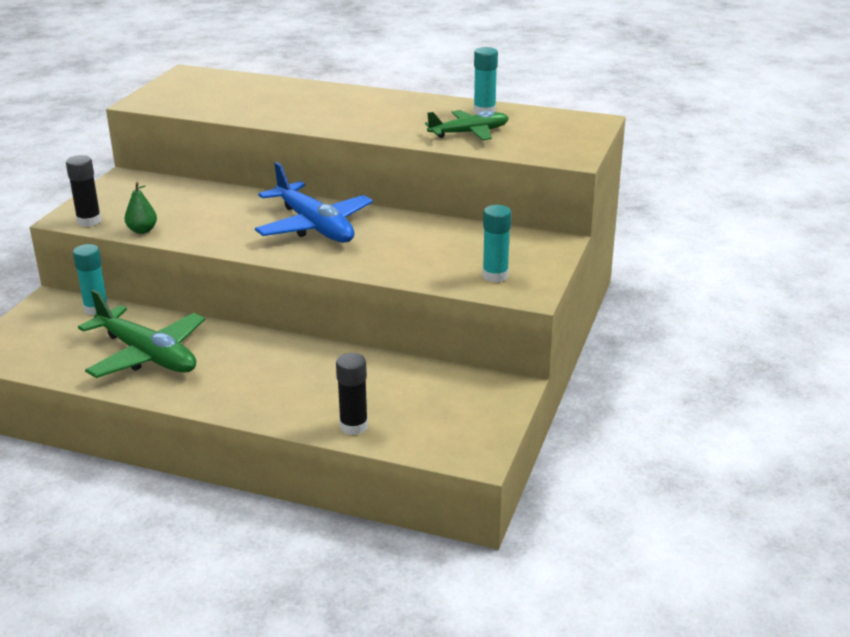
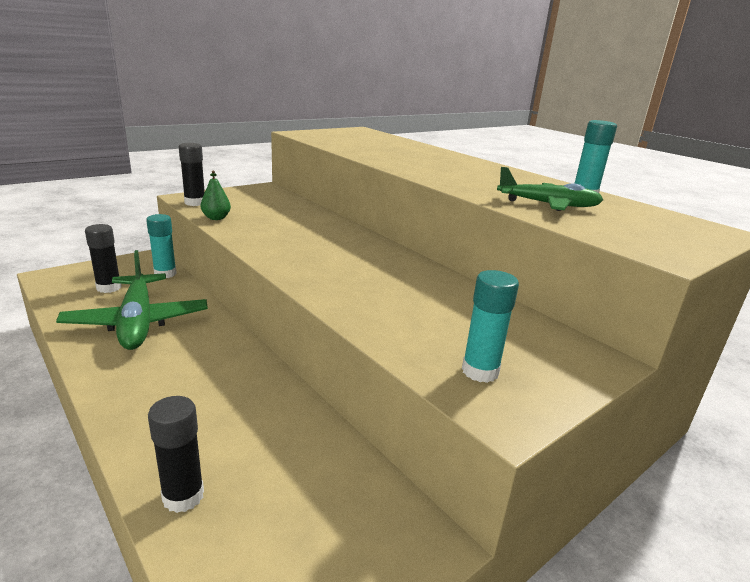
camera: 30 degrees right, 5 degrees down
blue plane [255,162,373,243] -> none
none -> black glue stick [85,224,121,293]

